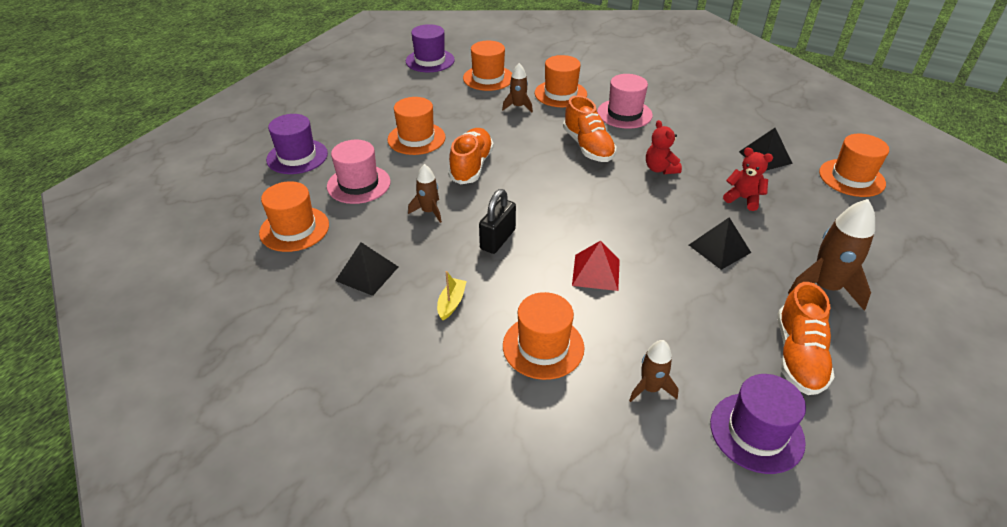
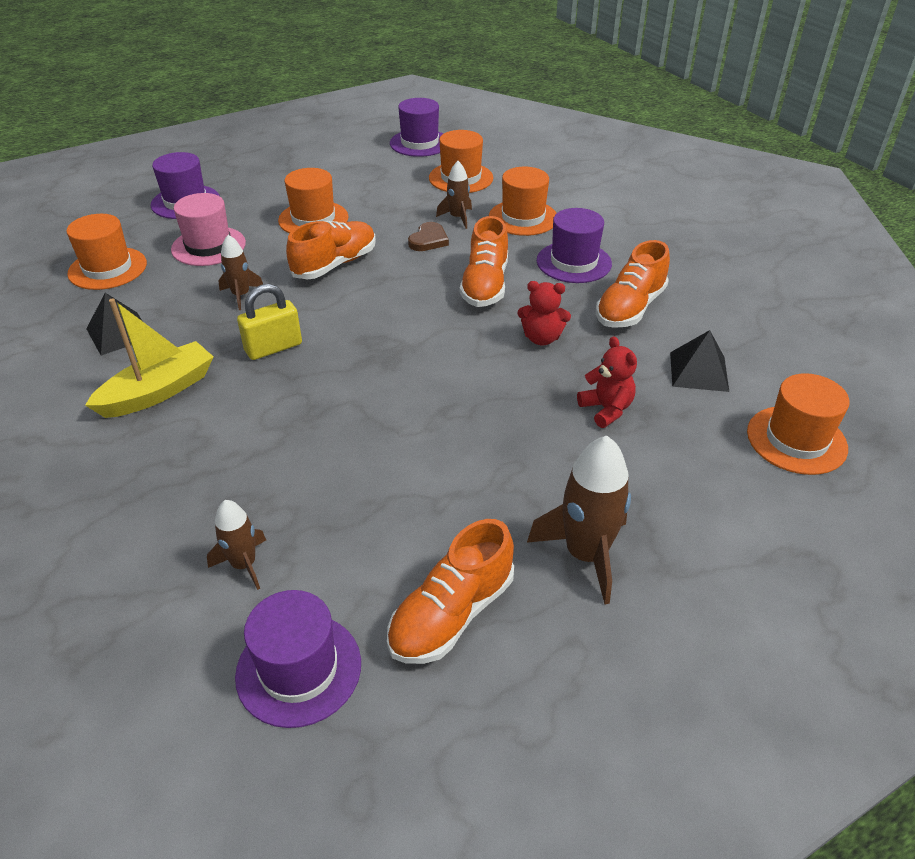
camera: 30 degrees right, 0 degrees up
yellow boat [437,271,467,320] -> yellow boat [85,298,213,418], size x1.99
black padlock [479,189,516,254] -> yellow padlock [237,284,302,360]
orange hat [503,292,584,380] -> none
red pyramid [572,241,620,291] -> none
pink hat [597,74,653,129] -> purple hat [537,208,612,283]
red teddy bear [646,120,682,174] -> red teddy bear turned 90 degrees counterclockwise [517,281,571,345]
black pyramid [689,217,751,270] -> none
none -> brown heart [408,222,449,251]
none -> orange shoe [596,240,670,328]

